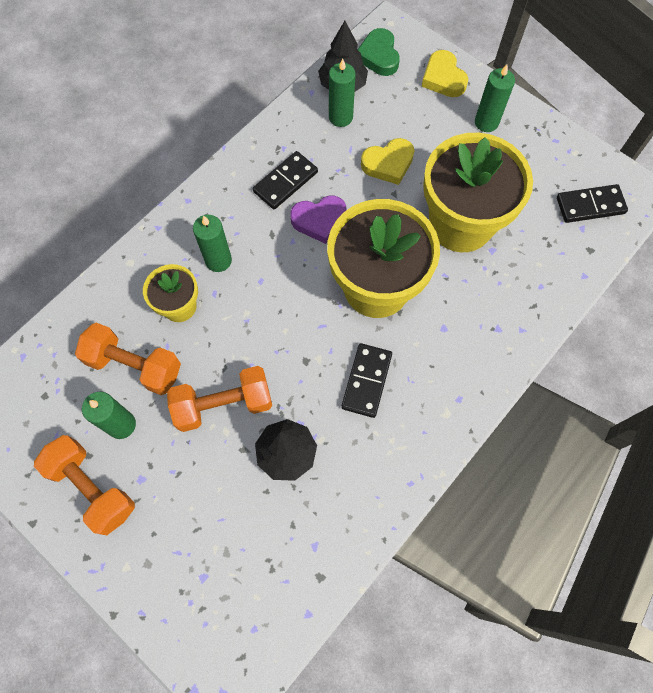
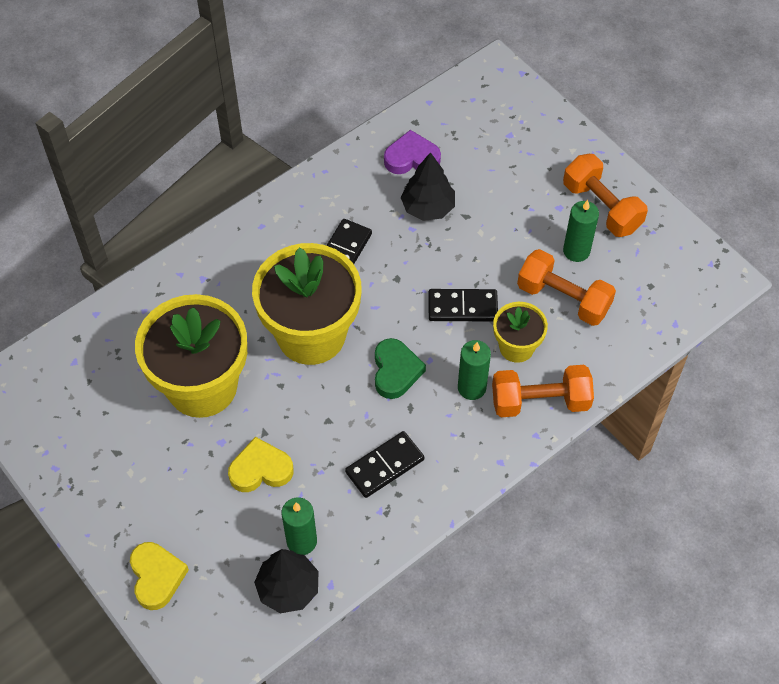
camera: 170 degrees left, 10 degrees down
orange dumbbell [167,366,272,432] -> orange dumbbell moved to [492,365,594,417]
purple heart [290,196,346,244] -> purple heart moved to [384,130,441,174]
green heart [357,28,400,76] -> green heart moved to [375,338,426,399]
green candle [475,64,515,132] -> none
black domino [557,184,628,223] -> black domino moved to [428,289,498,322]

